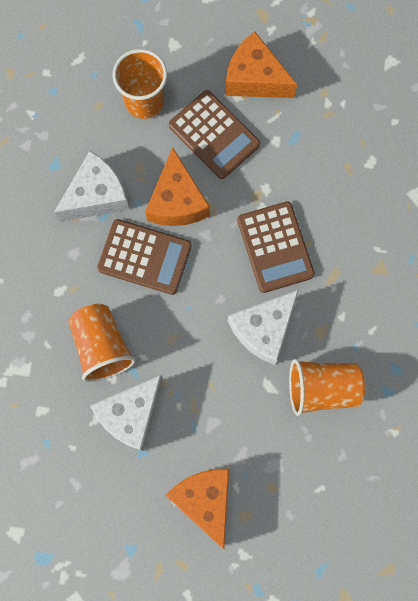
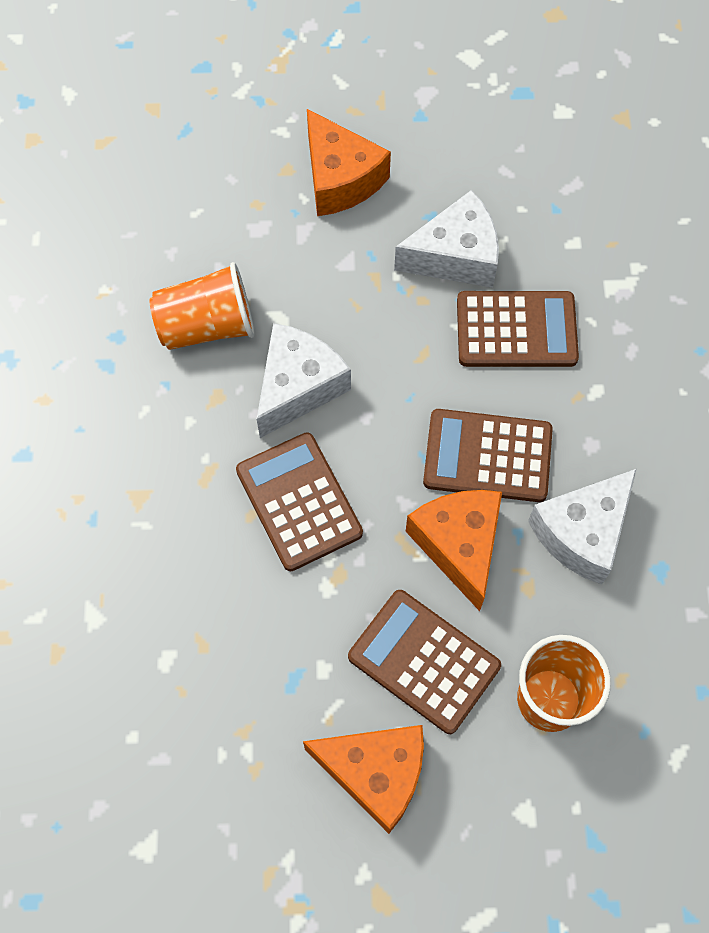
camera: 170 degrees right, 10 degrees down
orange cup [68,304,136,382] -> brown calculator [457,291,579,367]
white cheese [90,375,163,451] -> white cheese turned 45 degrees clockwise [394,190,499,288]

